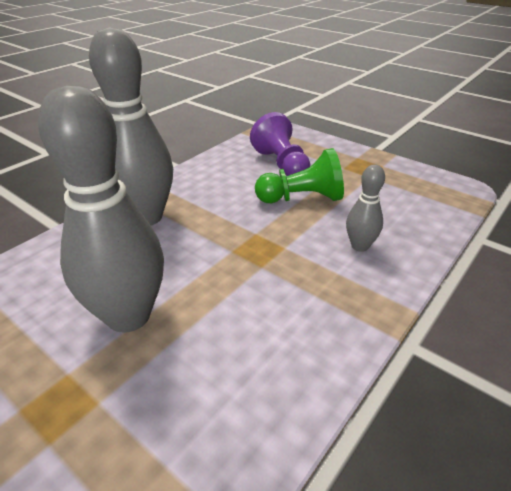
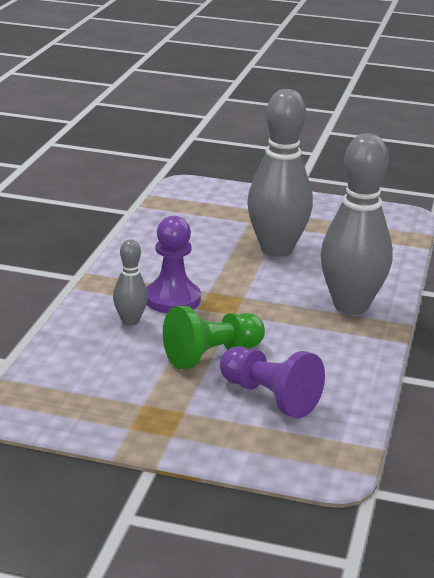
camera: 155 degrees right, 10 degrees down
none -> purple pawn [146,216,201,313]

